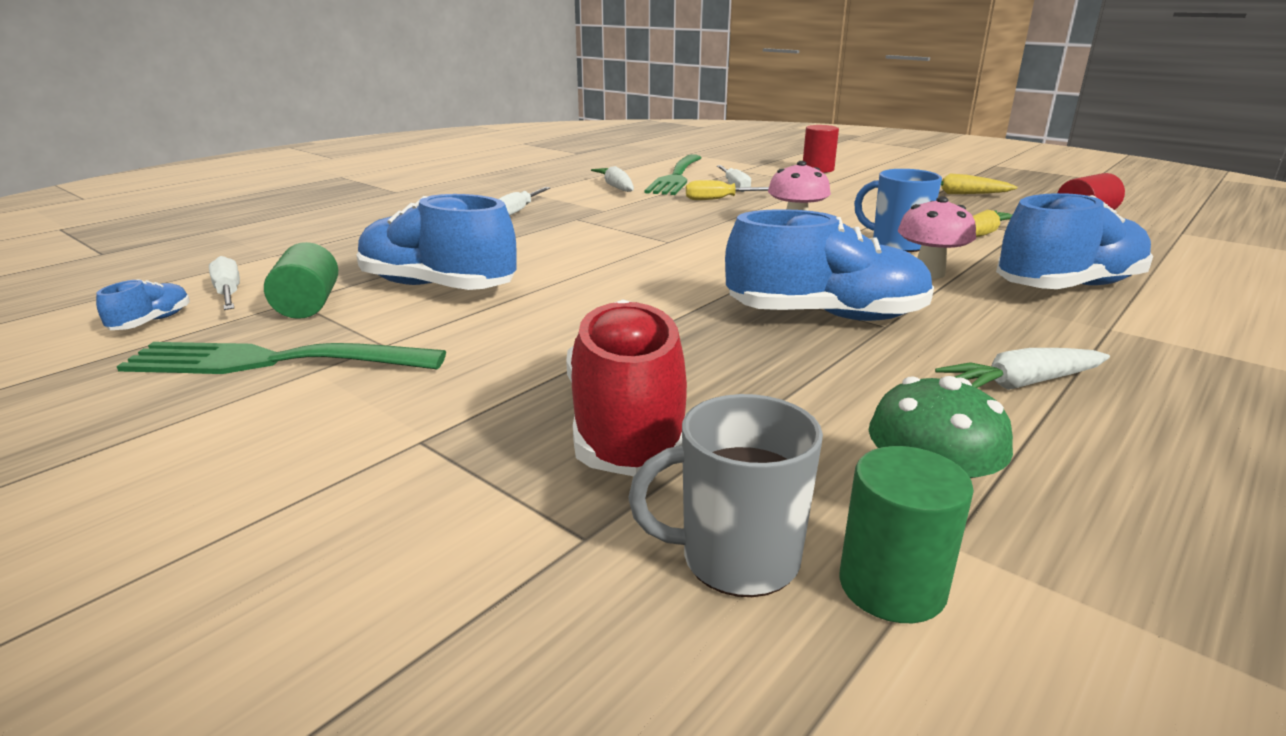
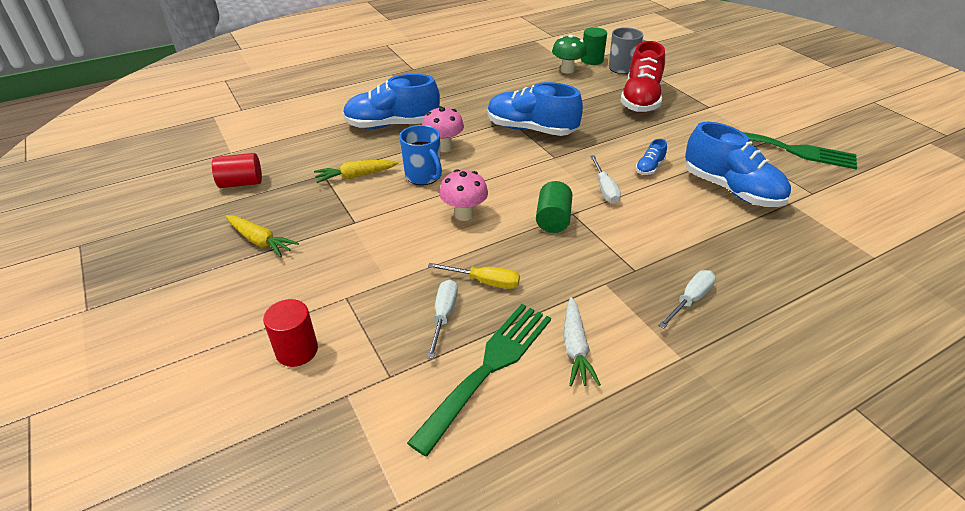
camera: 160 degrees left, 15 degrees up
blue shoe [96,279,190,330] -> blue shoe moved to [635,139,667,175]
white screwdriver [209,256,240,310] -> white screwdriver moved to [590,155,621,204]
green cylinder [264,242,338,319] -> green cylinder moved to [536,181,573,233]
white carrot [935,348,1110,390] -> none

